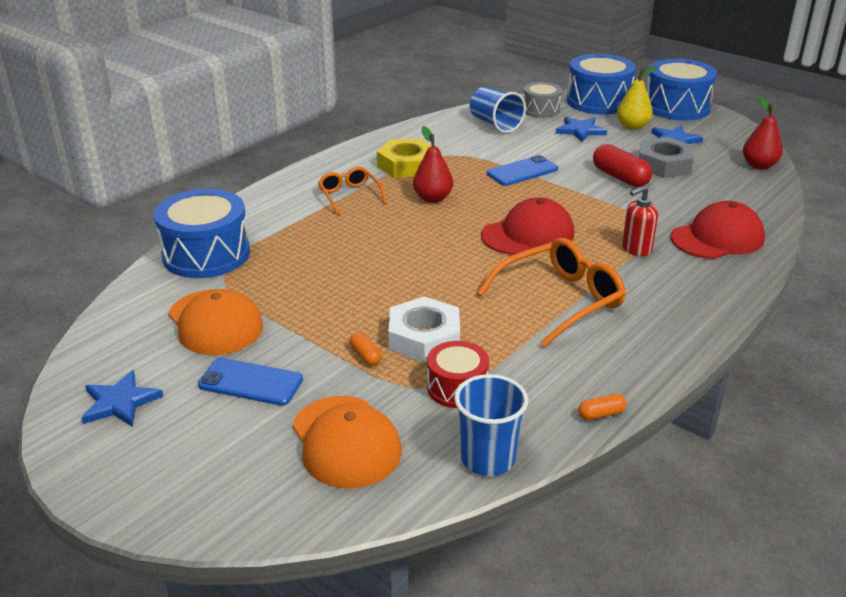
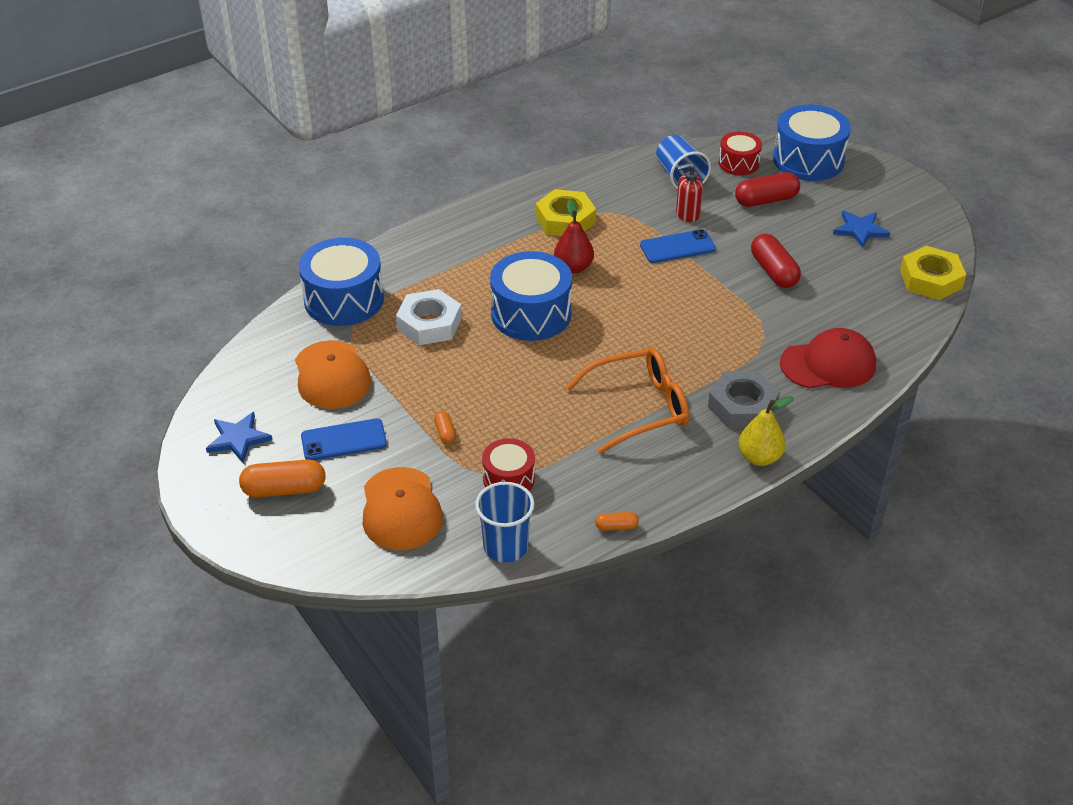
camera: 15 degrees right, 10 degrees up
blue phone [198,358,303,406] -> blue phone turned 45 degrees counterclockwise [301,419,387,460]
orange glasses [318,167,387,215] -> none
white nut [389,296,460,363] -> white nut moved to [396,289,462,345]
red cap [481,197,574,255] -> none
grey drum [523,82,562,118] -> red drum [719,132,762,176]
blue star [556,117,607,142] -> red capsule [735,172,800,207]
yellow pear [617,66,657,130] -> yellow pear moved to [739,396,794,466]
red soap dispenser [622,186,658,256] -> red soap dispenser moved to [676,163,703,222]
grey nut [639,137,694,178] -> grey nut moved to [708,371,780,429]
blue drum [647,59,717,121] -> blue drum moved to [490,251,572,341]
red pear [743,97,783,169] -> yellow nut [900,246,966,300]
none -> orange capsule [239,459,326,498]

